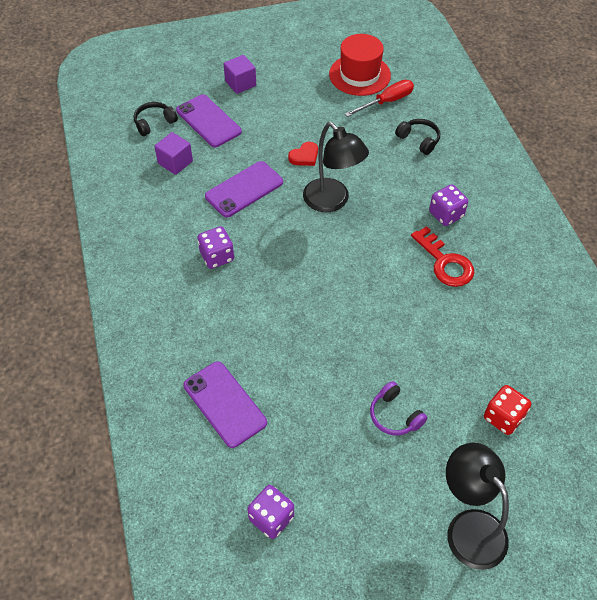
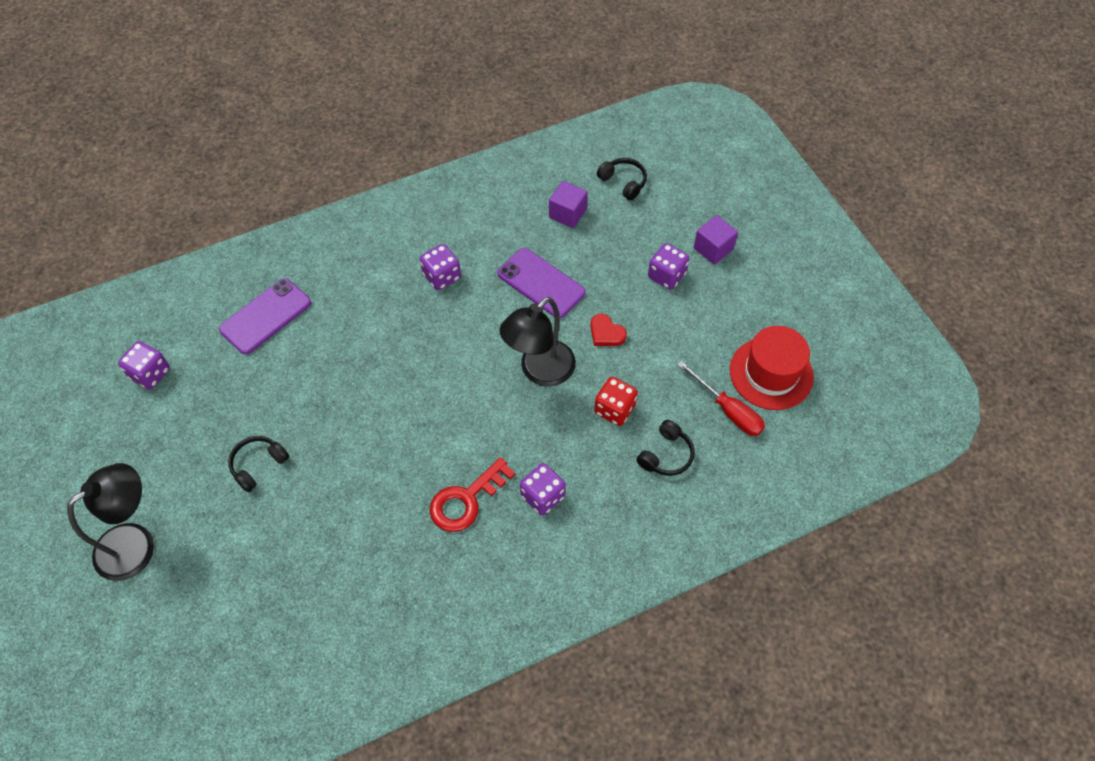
camera: 80 degrees right, 5 degrees up
purple phone [176,94,242,147] -> none
purple headphones [370,381,427,435] -> black headphones [228,436,289,492]
red dice [484,385,531,435] -> red dice moved to [594,377,638,426]
none -> purple dice [648,243,689,290]

